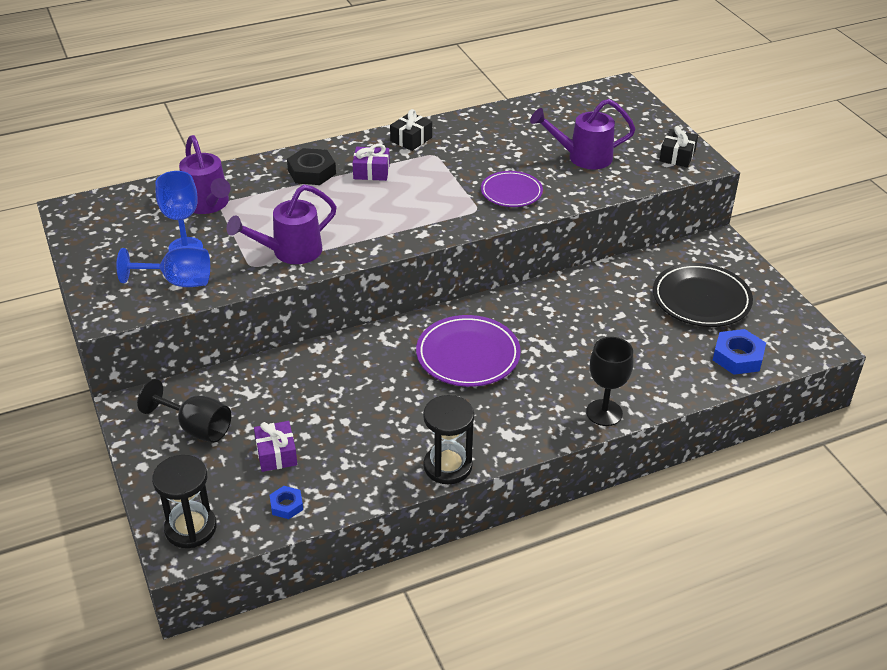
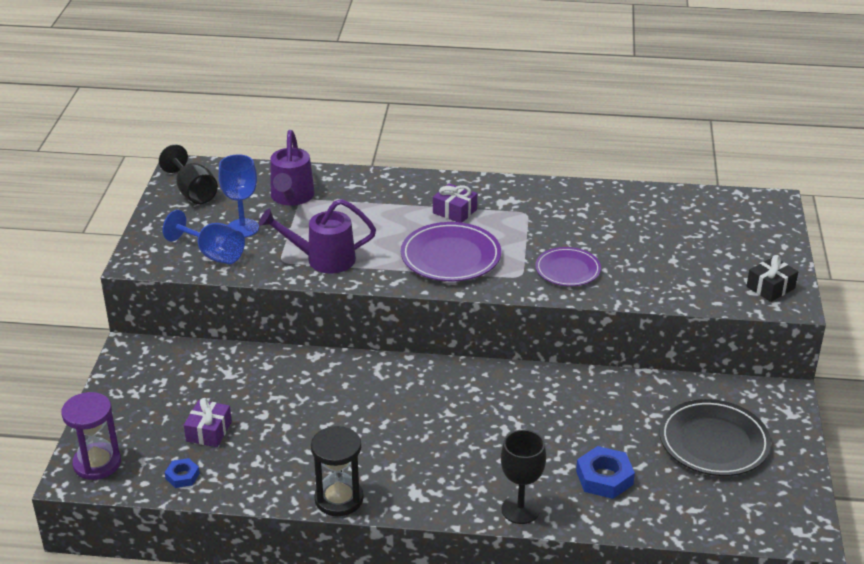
camera: 30 degrees right, 5 degrees down
black goblet [137,379,231,443] -> black goblet moved to [159,145,218,204]
black hourglass [152,455,217,548] -> purple hourglass [61,392,121,480]
black nut [287,148,336,185] -> none
black gift [390,109,432,151] -> none
purple plate [416,315,521,387] -> purple plate moved to [401,222,501,281]
purple watering can [530,99,636,169] -> none
blue nut [713,329,766,375] -> blue nut moved to [576,446,635,499]

